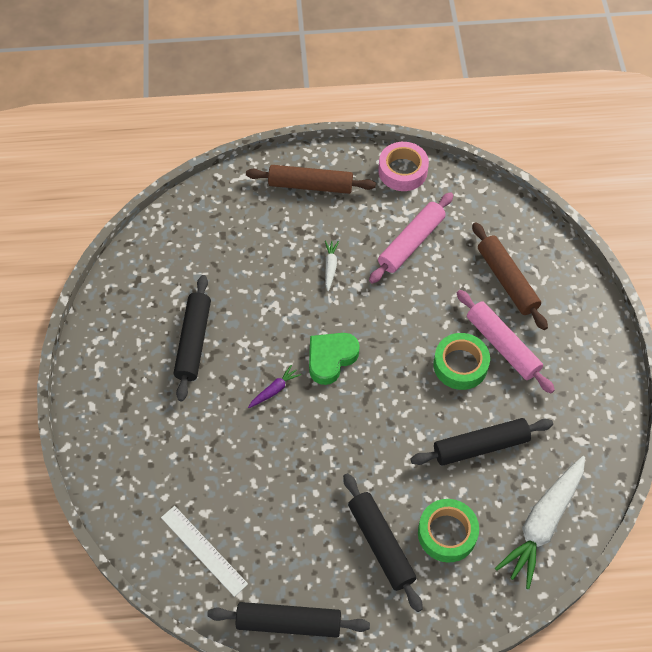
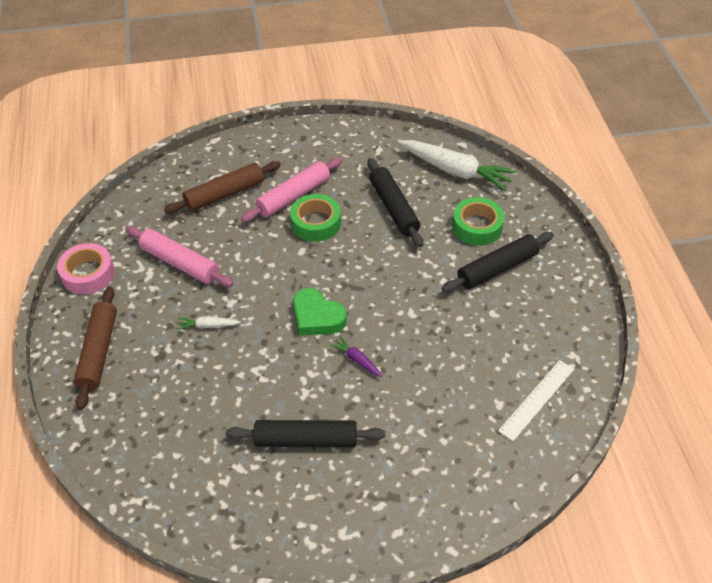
camera: 95 degrees left, 10 degrees down
black rolling pin [207,602,370,638] -> none

